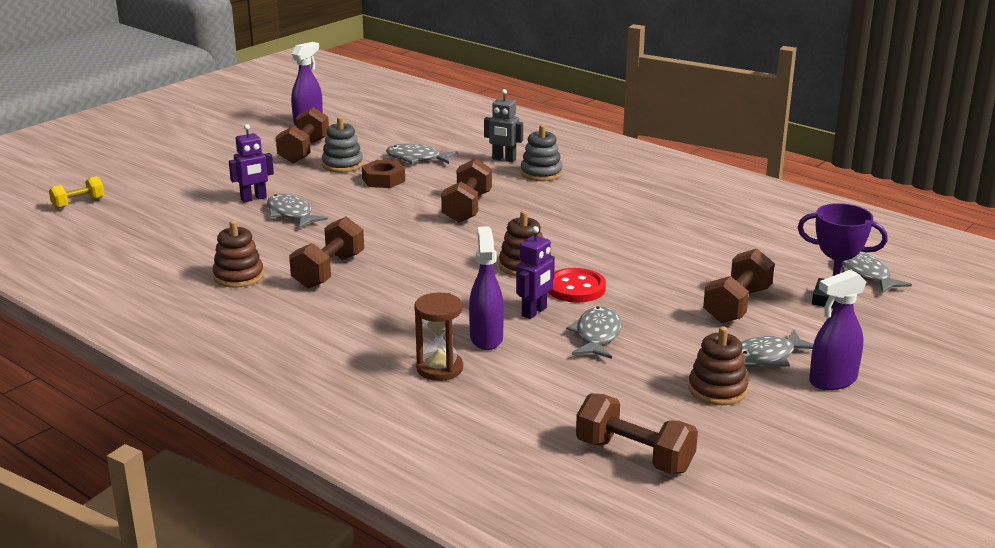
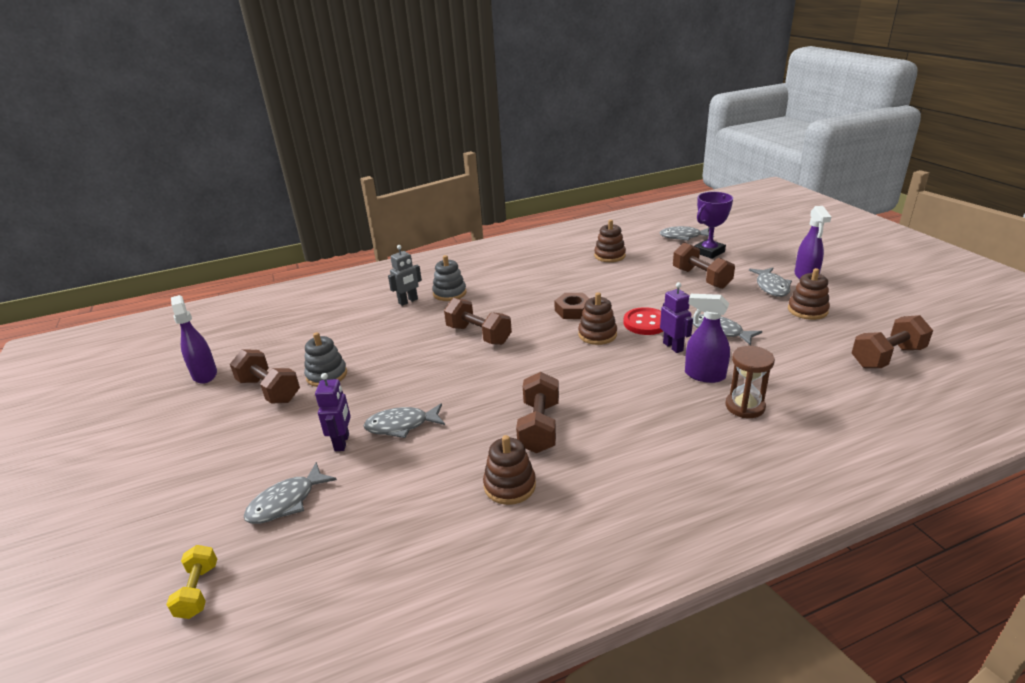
camera: 60 degrees left, 5 degrees up
brown dumbbell [289,217,364,289] -> brown dumbbell turned 45 degrees clockwise [516,372,559,453]
brown nut [362,160,405,188] -> brown nut moved to [554,293,590,319]
grey fish [386,144,458,164] -> grey fish moved to [244,462,337,524]
none -> brown stacking toy [594,220,626,262]

